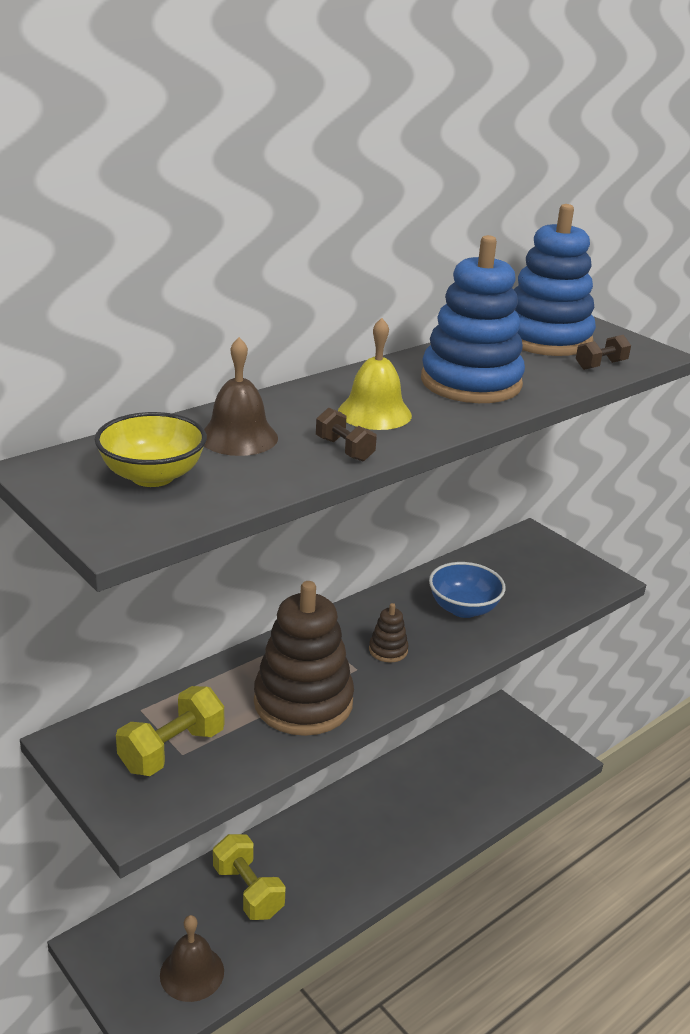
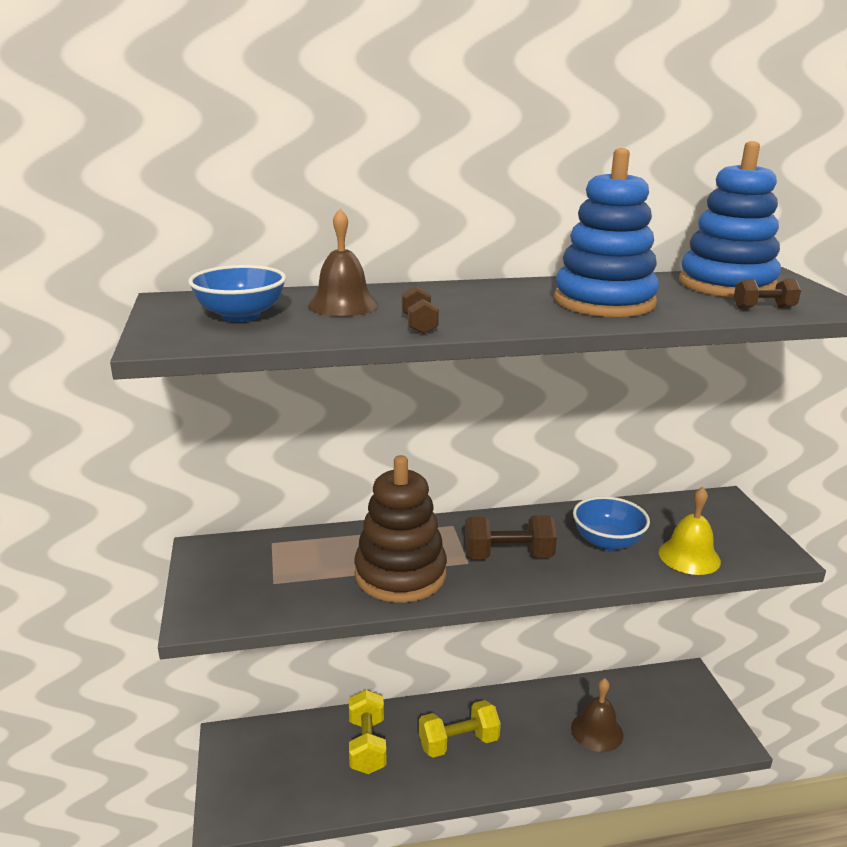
camera: 30 degrees right, 5 degrees down
yellow bowl [95,412,207,487] -> blue bowl [188,265,286,322]
yellow dumbbell [116,686,224,776] -> yellow dumbbell moved to [419,700,501,758]
brown bell [160,915,224,1002] -> brown bell moved to [571,678,623,752]
yellow bell [338,318,412,430] -> yellow bell moved to [659,487,721,575]
brown stacking toy [369,603,409,663] -> brown dumbbell [465,515,557,559]

